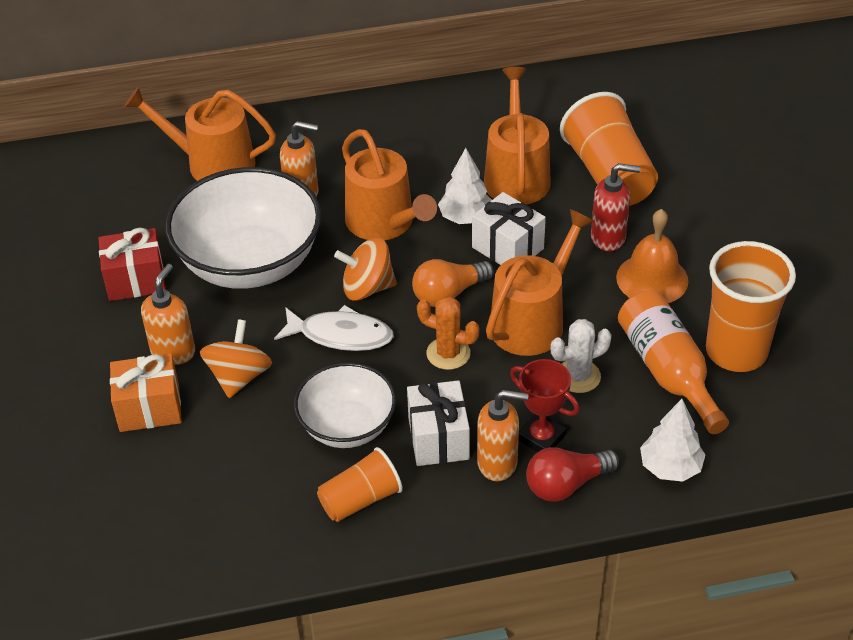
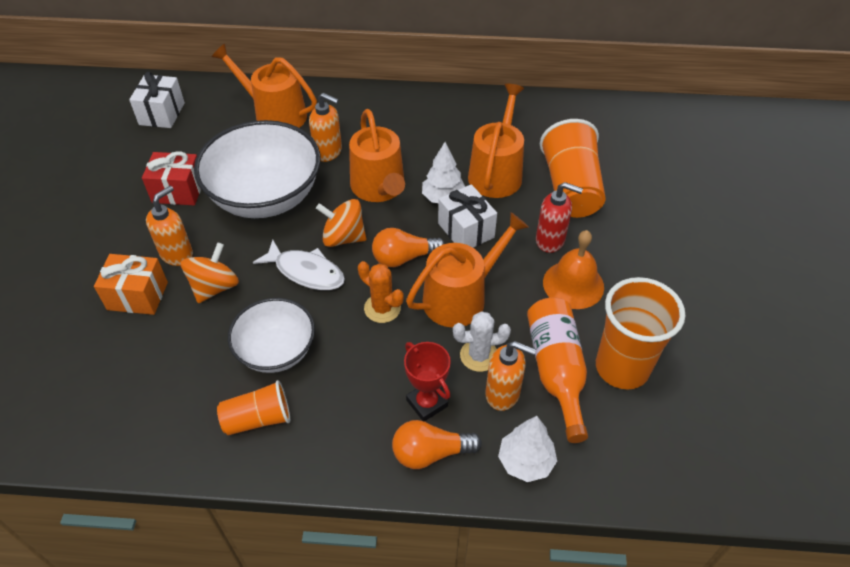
camera: 15 degrees right, 5 degrees up
white gift [407,380,470,466] -> white gift moved to [129,72,185,128]
orange soap dispenser [477,390,529,481] -> orange soap dispenser moved to [485,341,536,411]
red light bulb [526,447,620,502] -> orange light bulb [392,420,482,469]

